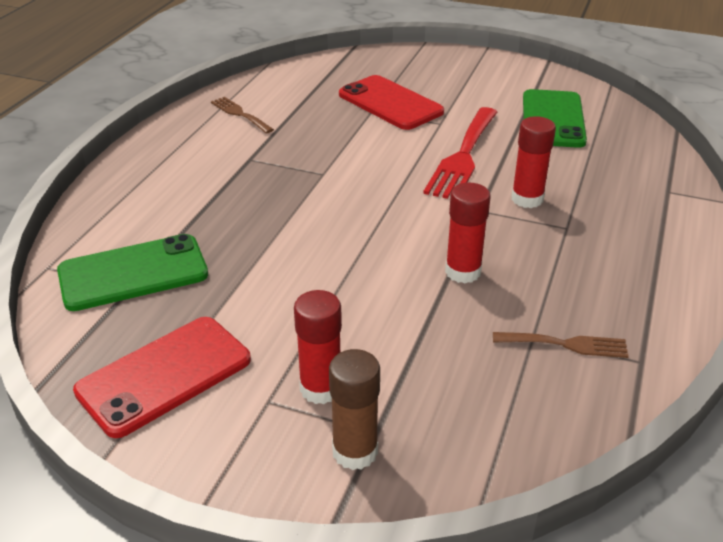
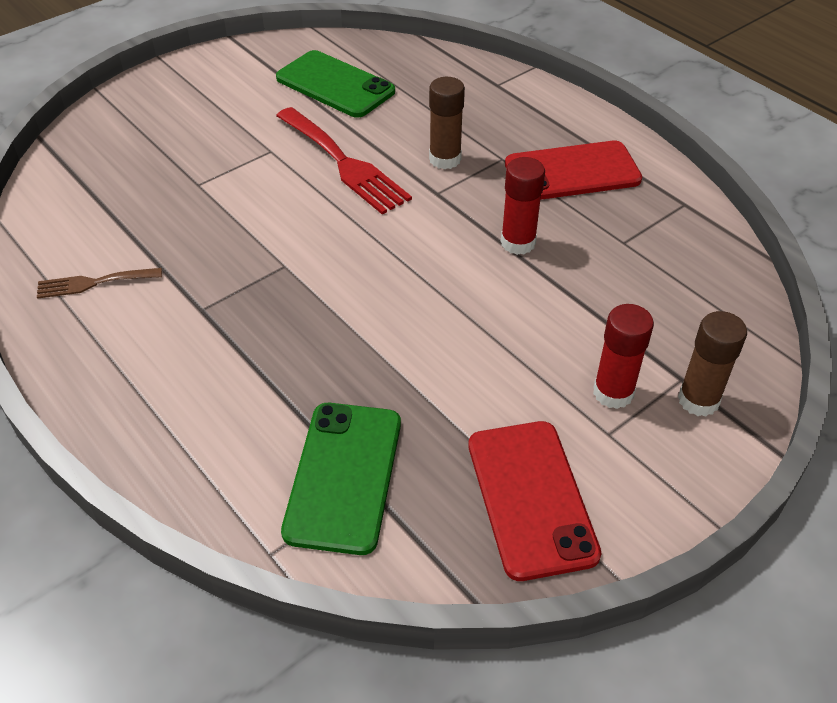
camera: 60 degrees left, 10 degrees up
red phone [339,75,444,130] -> red phone moved to [505,141,642,200]
brown fork [493,332,629,358] -> none
red glue stick [511,116,556,208] -> brown glue stick [429,77,465,169]

